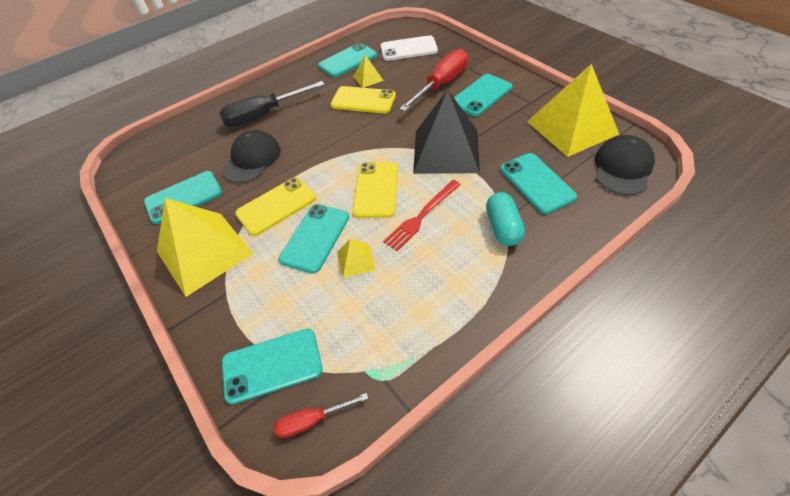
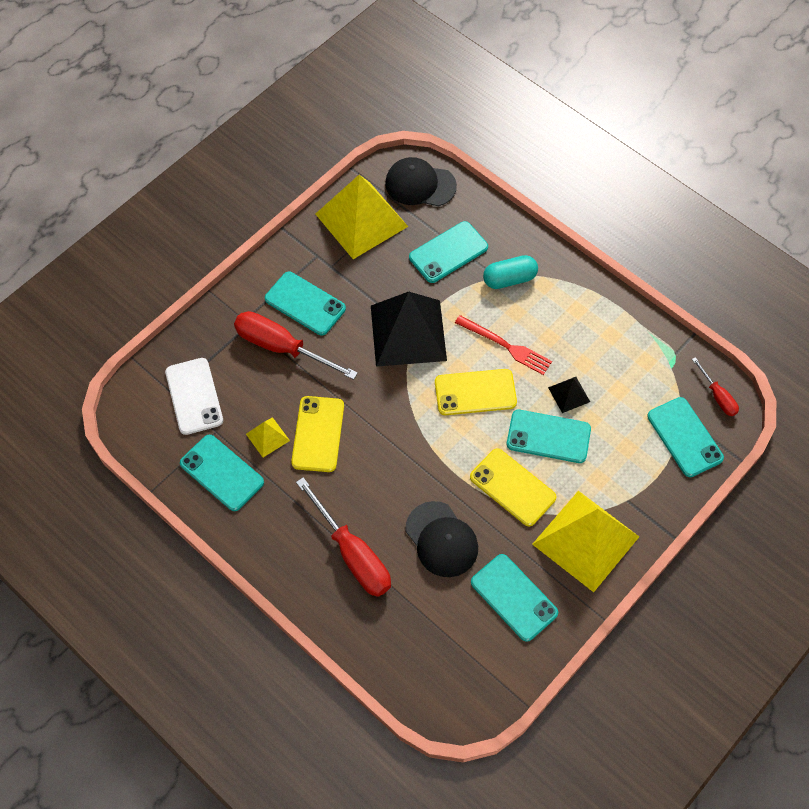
camera: 105 degrees left, 10 degrees up
black screwdriver [219,81,325,126] -> red screwdriver [296,477,391,597]
black cap [222,130,281,183] -> black cap turned 135 degrees counterclockwise [405,501,478,577]
yellow pyramid [337,239,376,278] -> black pyramid [548,377,590,413]

